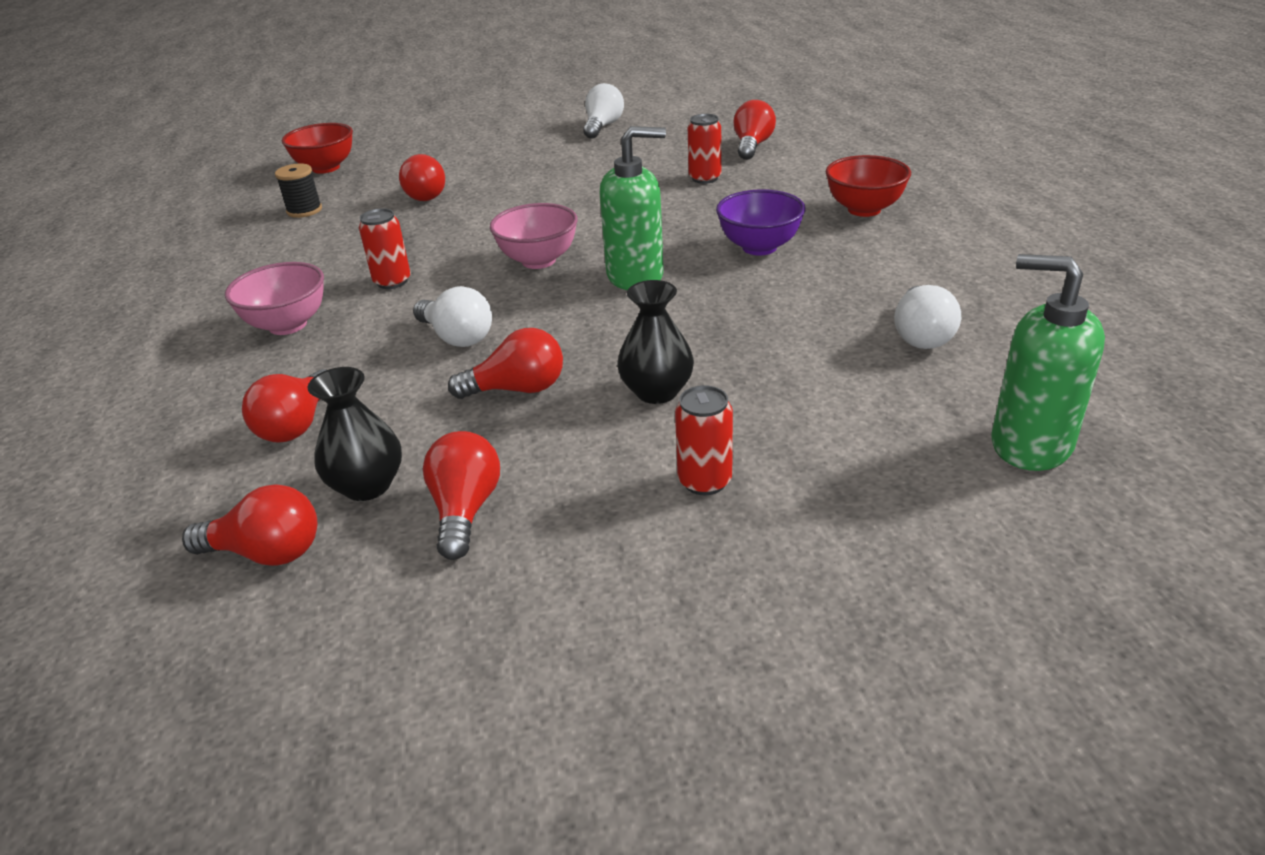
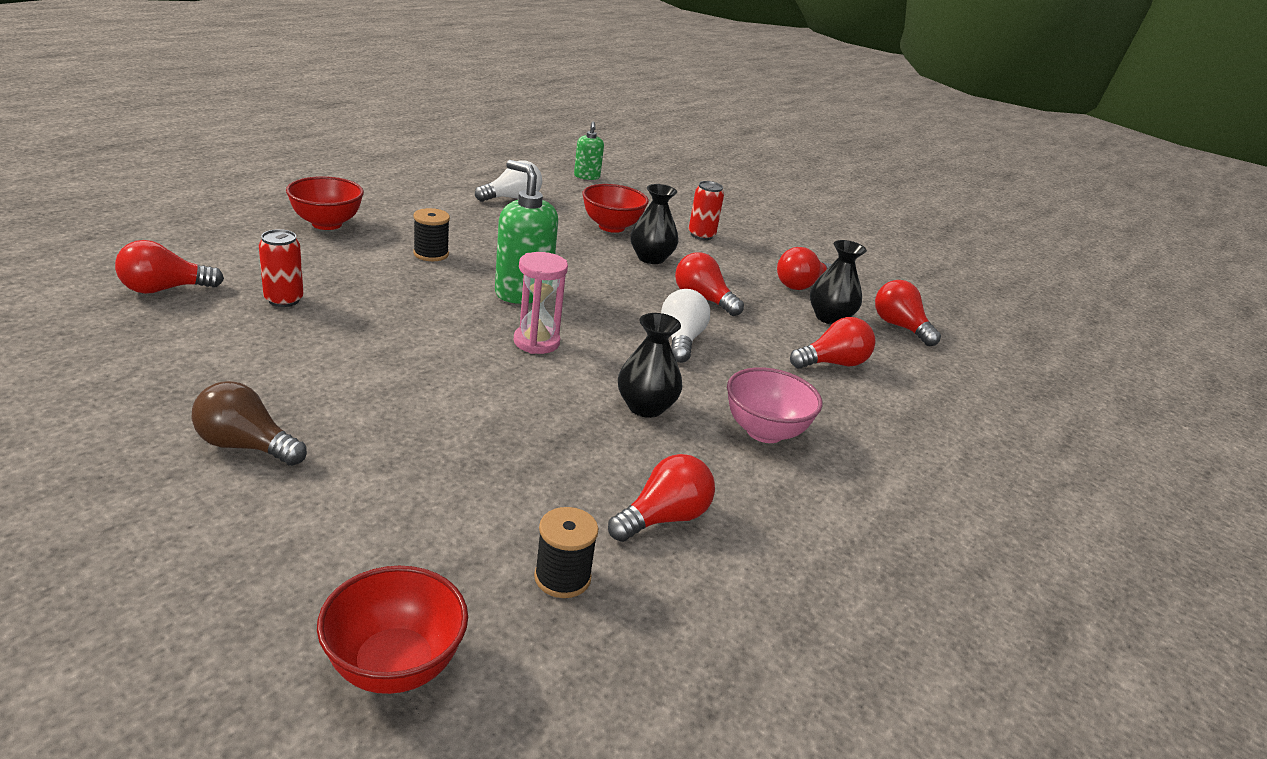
camera: 135 degrees left, 5 degrees down
red can [359,208,411,289] -> black vase [618,313,682,418]
red light bulb [399,154,445,201] -> red light bulb moved to [608,454,715,542]
pink bowl [490,203,578,269] -> pink hourglass [514,252,568,354]
white light bulb [583,83,624,139] -> none
purple bowl [716,189,806,256] -> black spool [413,208,450,261]
green soap dispenser [992,254,1105,471] -> green soap dispenser [574,121,604,180], size x0.58
none -> brown light bulb [192,381,307,466]
none -> red bowl [582,184,649,233]

